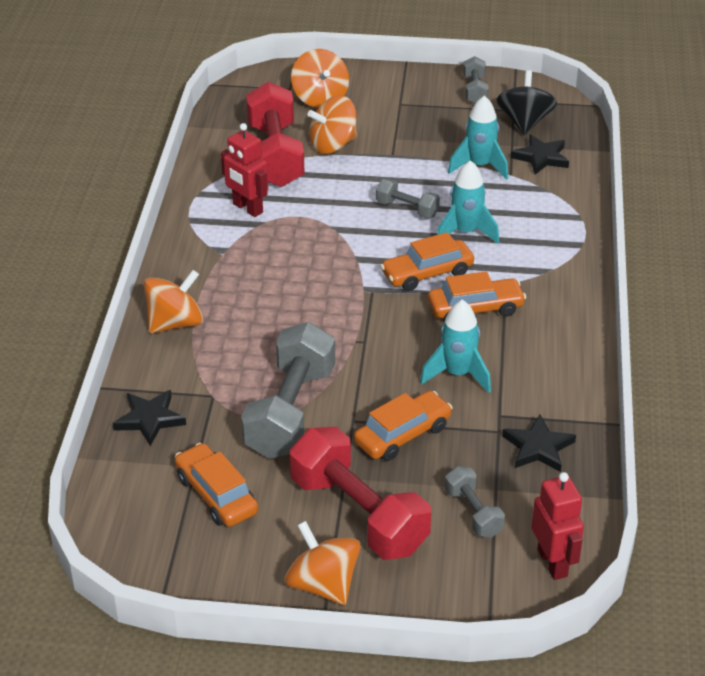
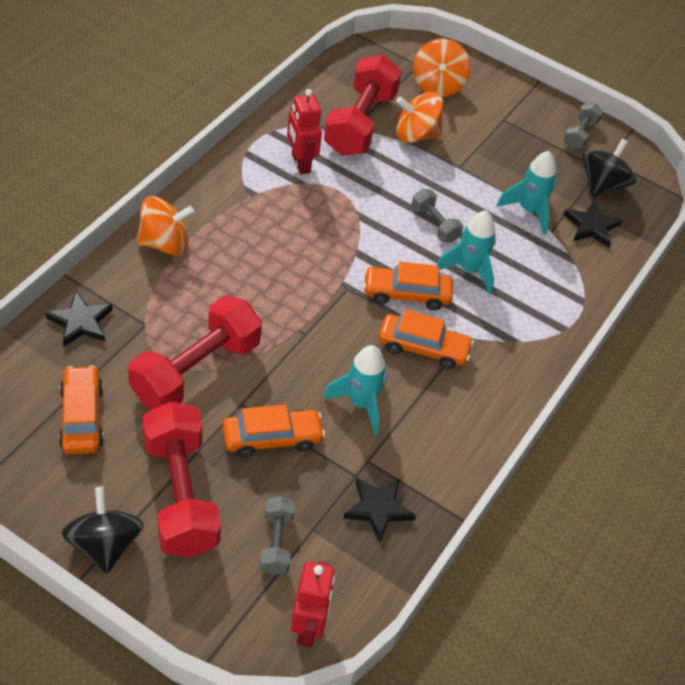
camera: 20 degrees right, 10 degrees up
grey dumbbell [241,322,335,459] -> red dumbbell [128,295,262,409]
orange spinning top [284,521,361,605] -> black spinning top [62,487,144,574]

